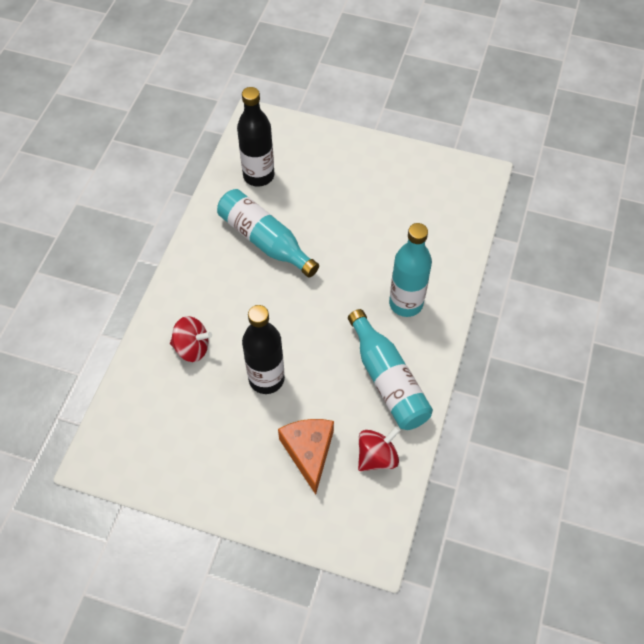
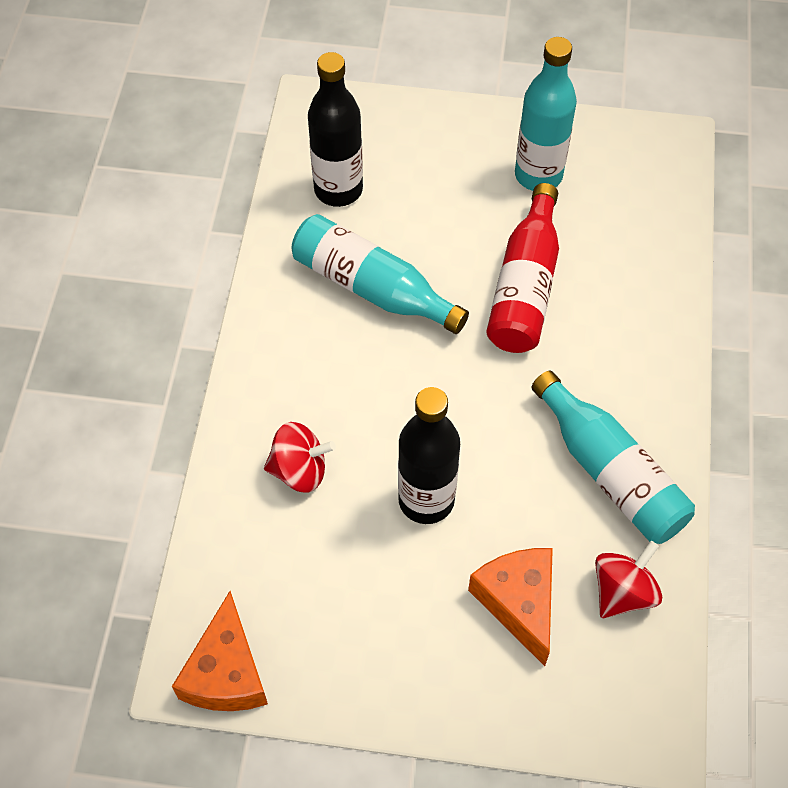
camera: 10 degrees left, 0 degrees up
turquoise bottle [389,223,432,317] -> turquoise bottle moved to [515,37,577,191]
none -> orange cheese [172,591,268,711]
none -> red bottle [486,183,559,353]

